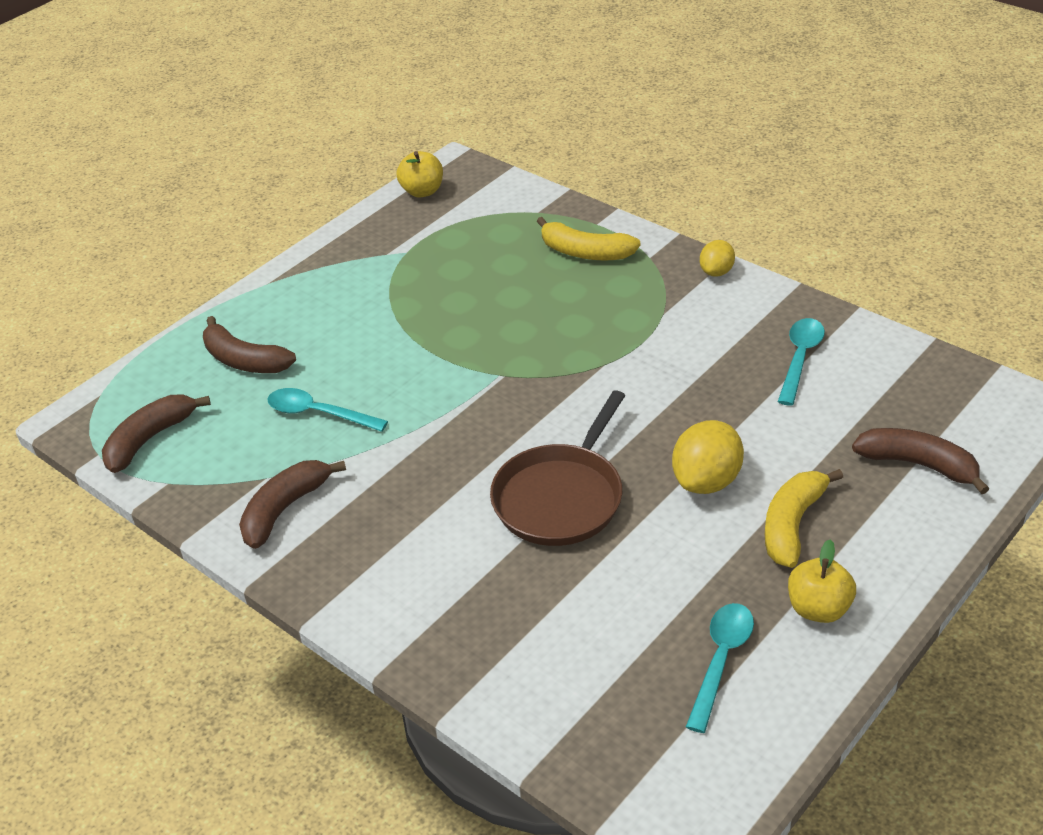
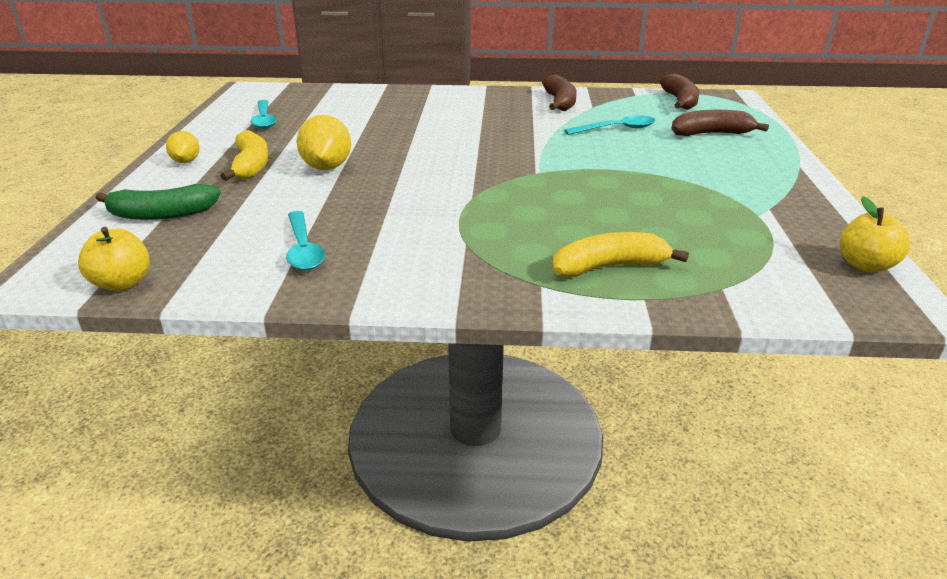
camera: 140 degrees right, 10 degrees down
brown pan [490,390,625,546] -> none
yellow lemon [700,240,735,277] -> yellow lemon moved to [166,131,200,163]
yellow apple [788,540,856,623] -> yellow apple moved to [78,227,150,291]
brown banana [852,428,989,494] -> green banana [96,184,221,220]

